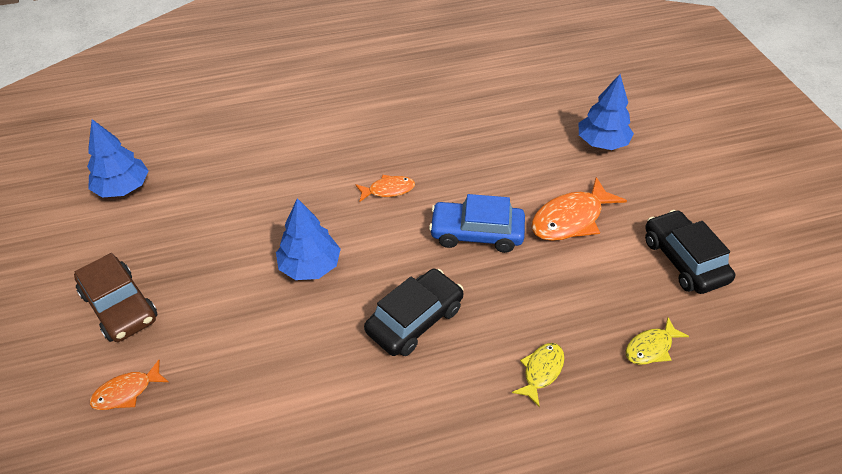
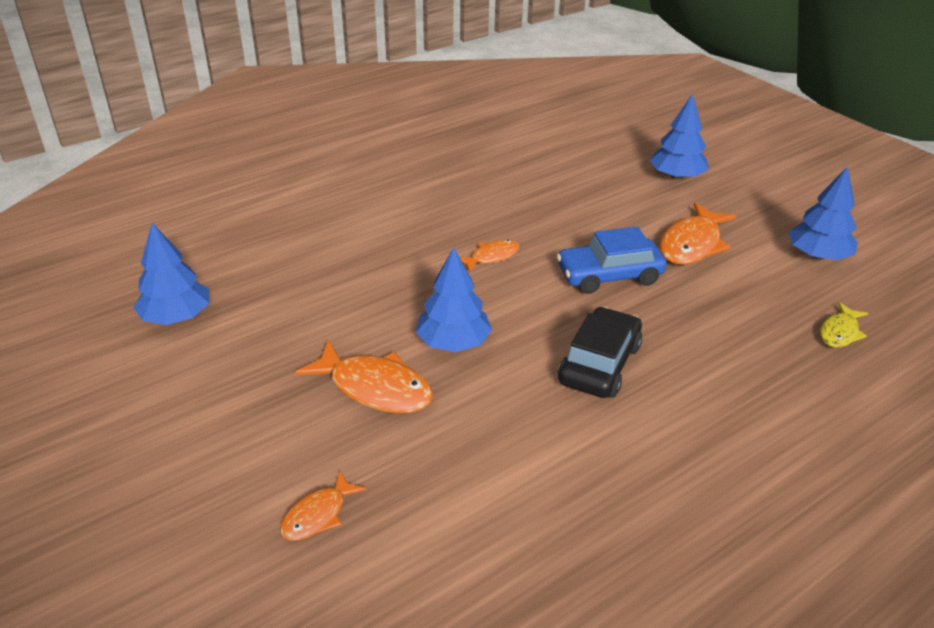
camera: 20 degrees left, 10 degrees down
brown car [74,253,157,342] -> none
yellow fish [512,343,564,407] -> none
black car [645,210,735,294] -> blue tree [789,166,858,260]
none -> orange fish [295,340,433,413]

